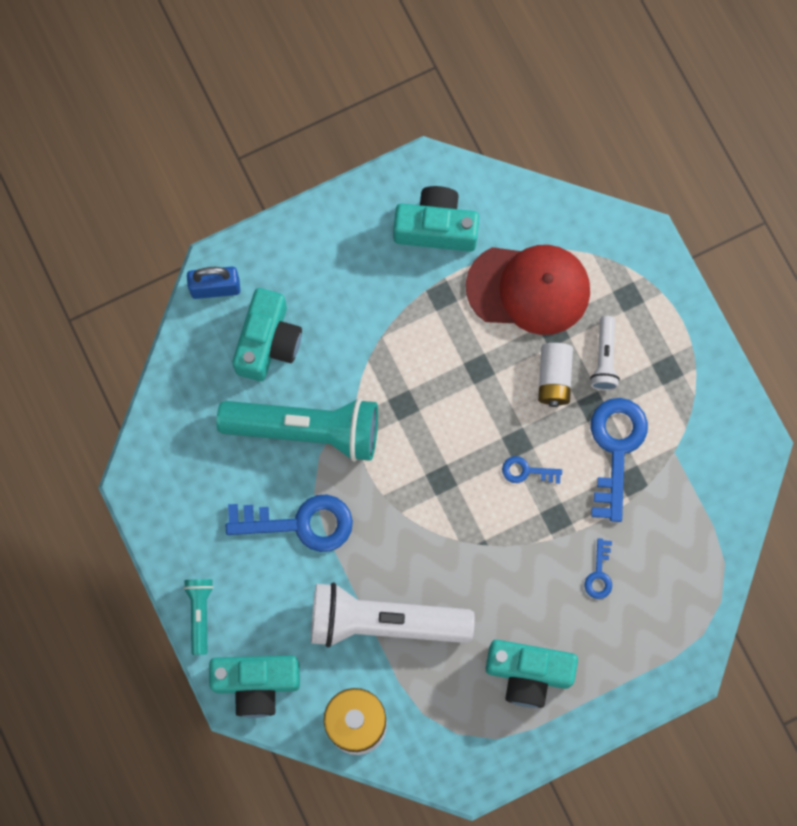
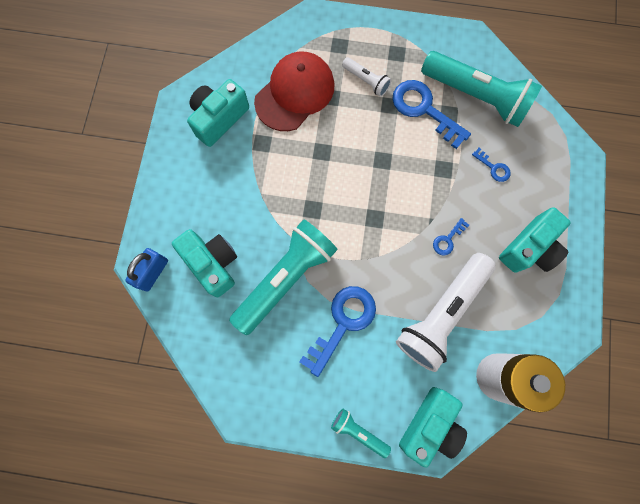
camera: 55 degrees left, 0 degrees up
blue key [502,456,562,484] -> blue key moved to [433,218,469,256]
white battery [538,343,573,407] -> none
none -> turquoise flashlight [421,51,542,127]

